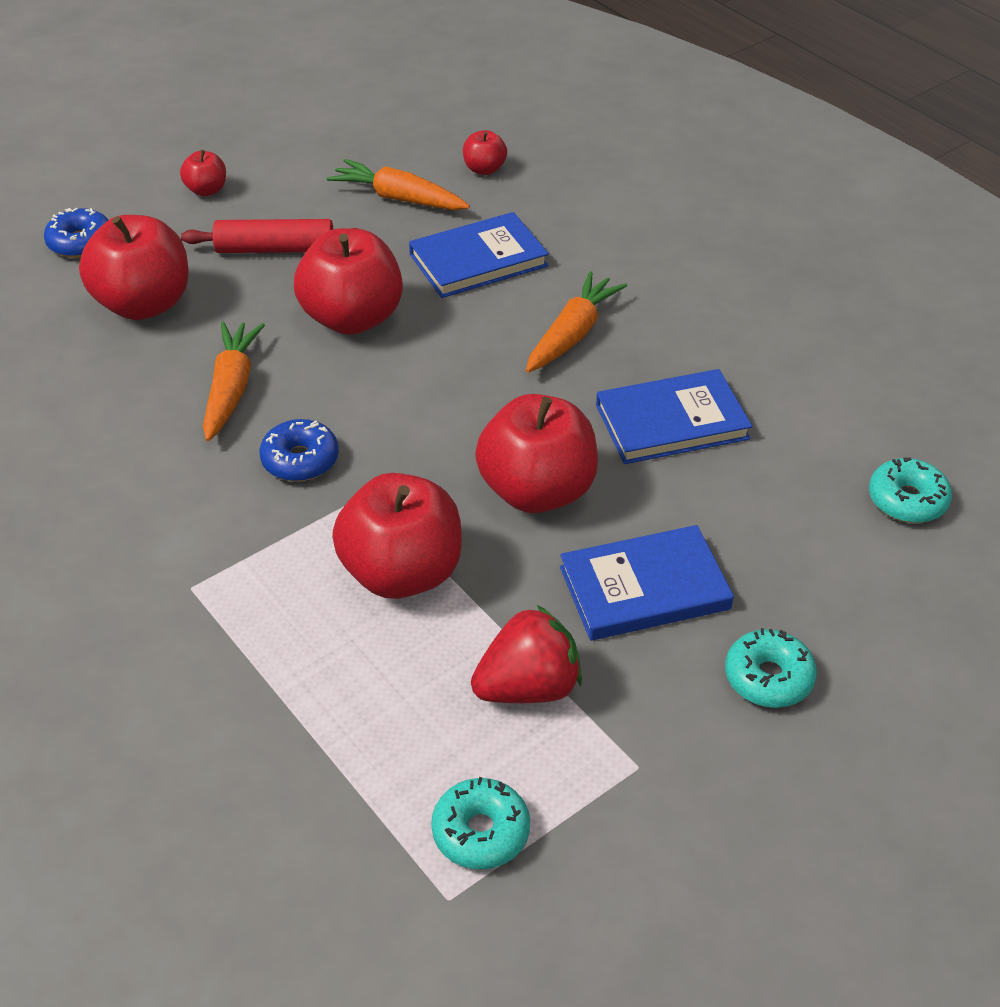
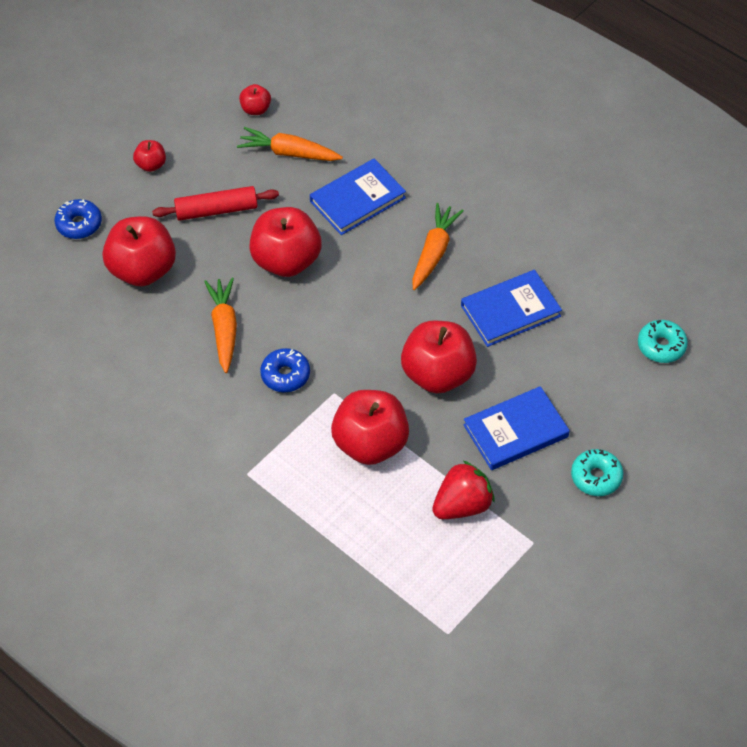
camera: 10 degrees left, 10 degrees up
turquoise donut [431,777,530,870] -> none
red apple [463,130,507,175] -> red apple moved to [239,84,271,115]

